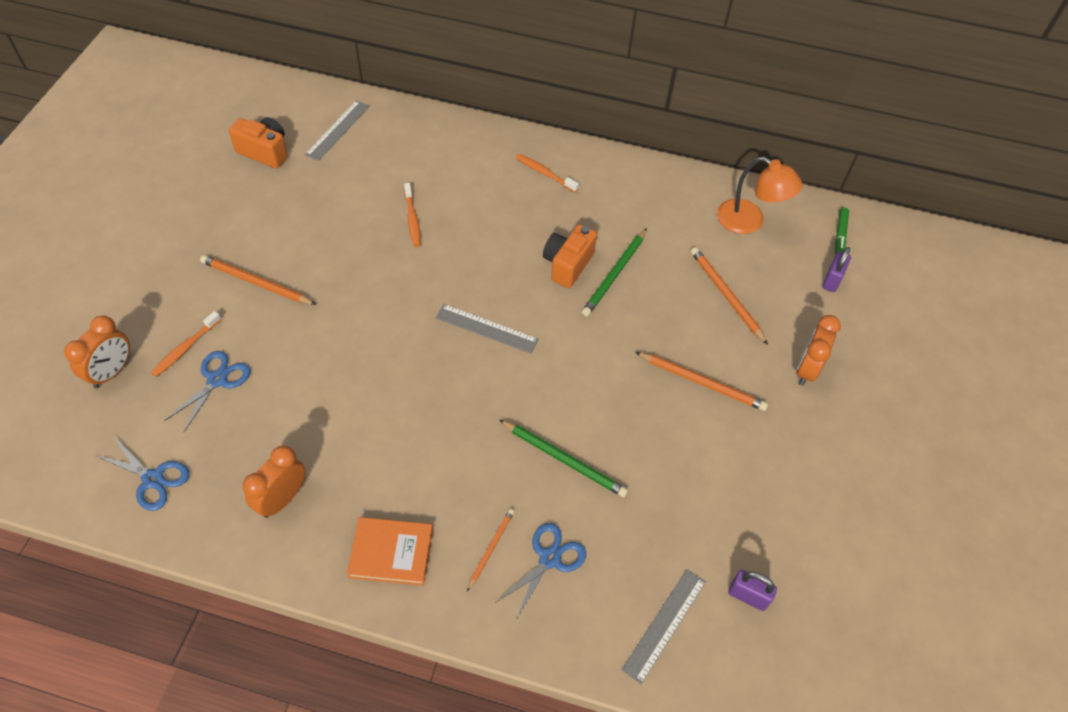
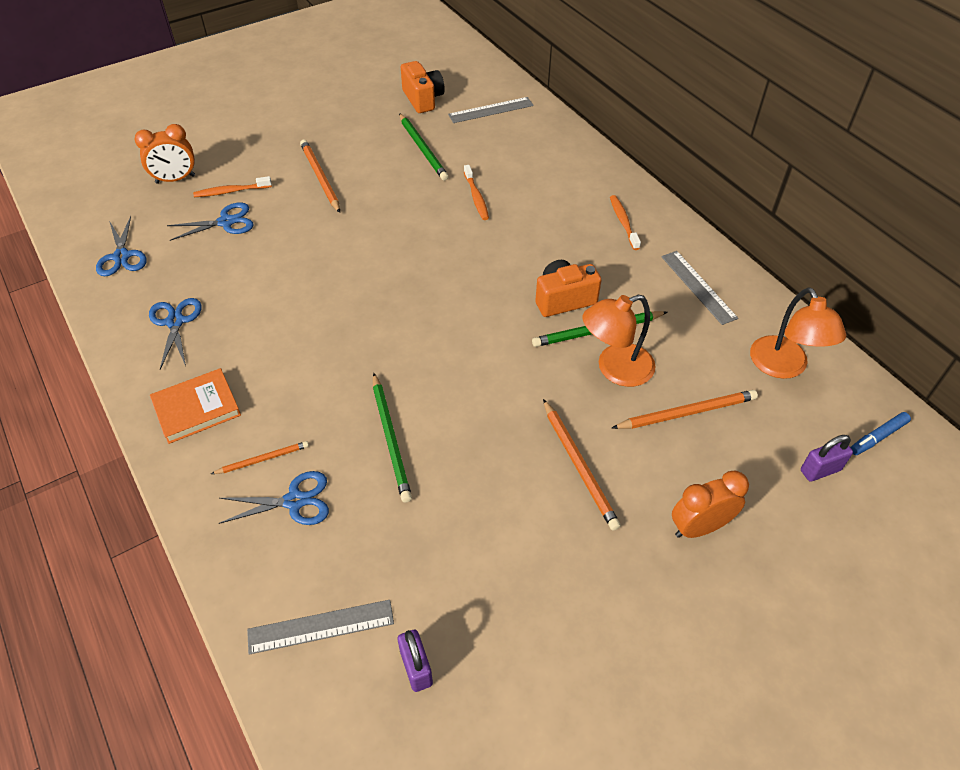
camera: 45 degrees right, 5 degrees down
orange clock [243,445,305,518] -> blue scissors [149,298,202,369]
orange book [347,517,433,586] -> orange book turned 75 degrees counterclockwise [150,368,241,444]
orange toothbrush [404,183,421,247] -> orange toothbrush turned 45 degrees counterclockwise [464,165,489,220]
grey ruler [436,304,538,354] -> grey ruler moved to [661,251,738,325]
orange pencil [691,247,768,345] -> orange pencil turned 60 degrees clockwise [612,390,758,429]
green marker [835,208,849,254] -> blue marker [850,412,911,455]
none -> green pencil [399,113,449,181]
none -> orange lamp [583,295,656,387]

